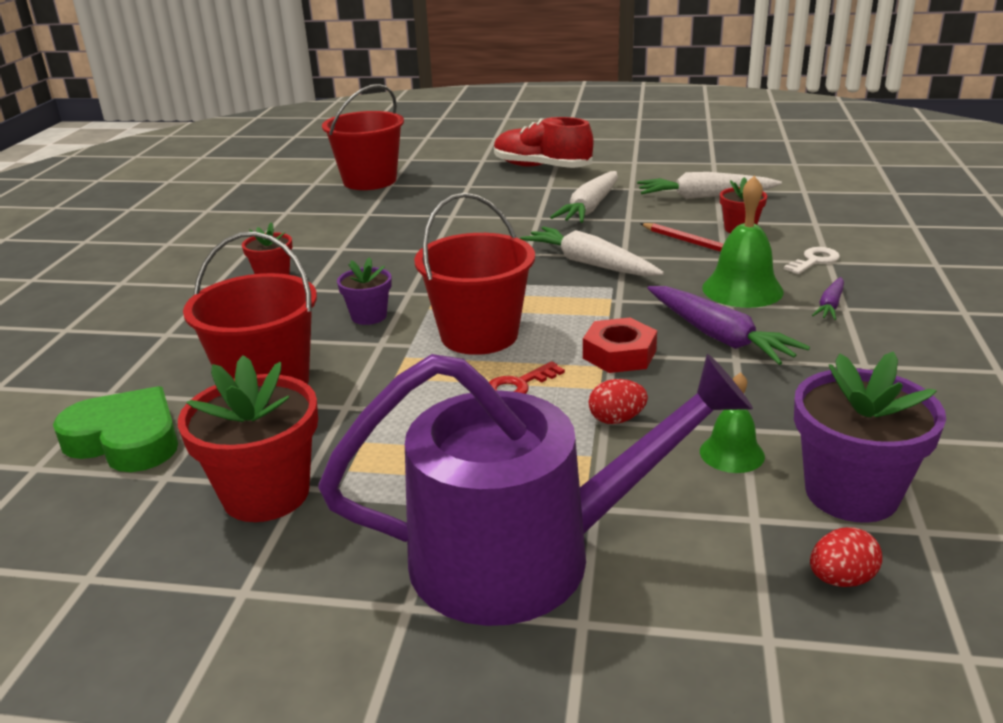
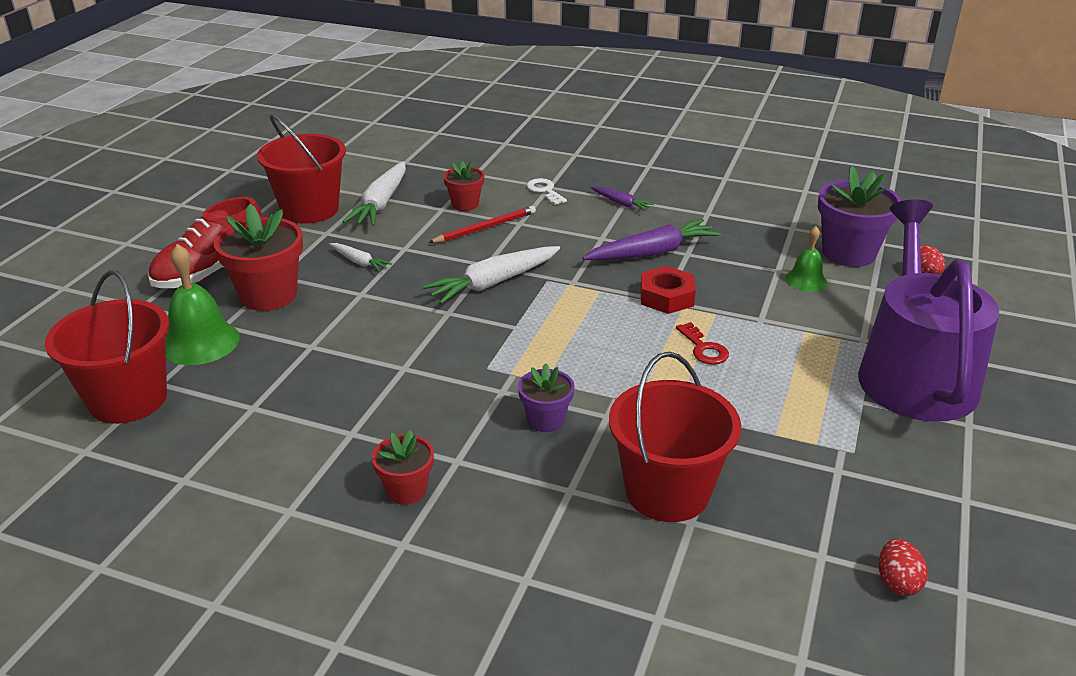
camera: 80 degrees left, 5 degrees up
green heart [53,386,178,472] -> none
red flower pot [178,355,318,522] -> red flower pot moved to [213,204,303,311]
red bucket [414,193,535,355] -> red bucket moved to [257,114,346,224]
white carrot [550,171,618,223] -> white carrot [329,243,392,272], size x0.52
red egg [589,379,648,424] -> red egg moved to [879,539,928,596]
green bell [702,176,784,308] -> green bell moved to [165,244,240,365]

